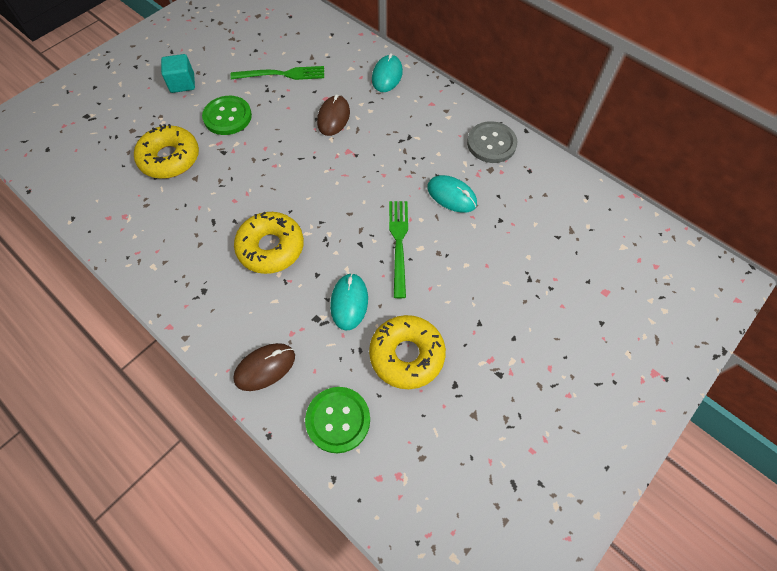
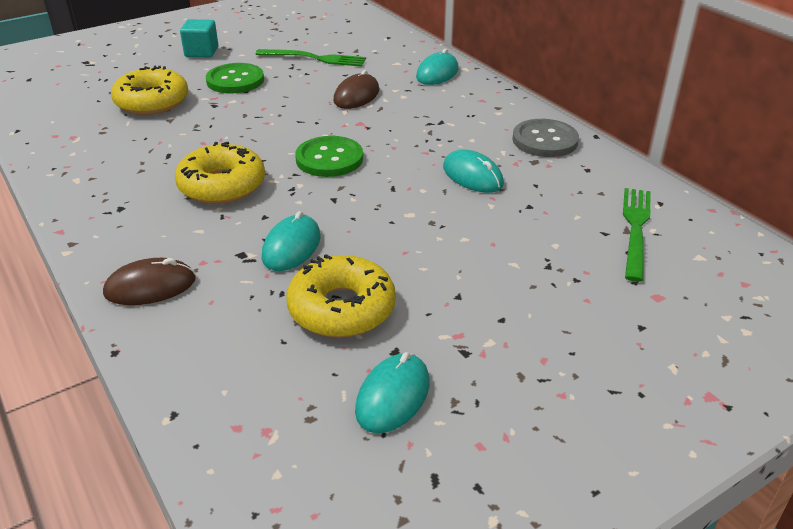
camera: 15 degrees right, 25 degrees down
green button [305,387,370,453] -> green button moved to [295,136,363,177]
green fork [389,201,408,298] -> green fork moved to [623,188,651,282]
none -> turquoise mouse [355,352,430,433]

